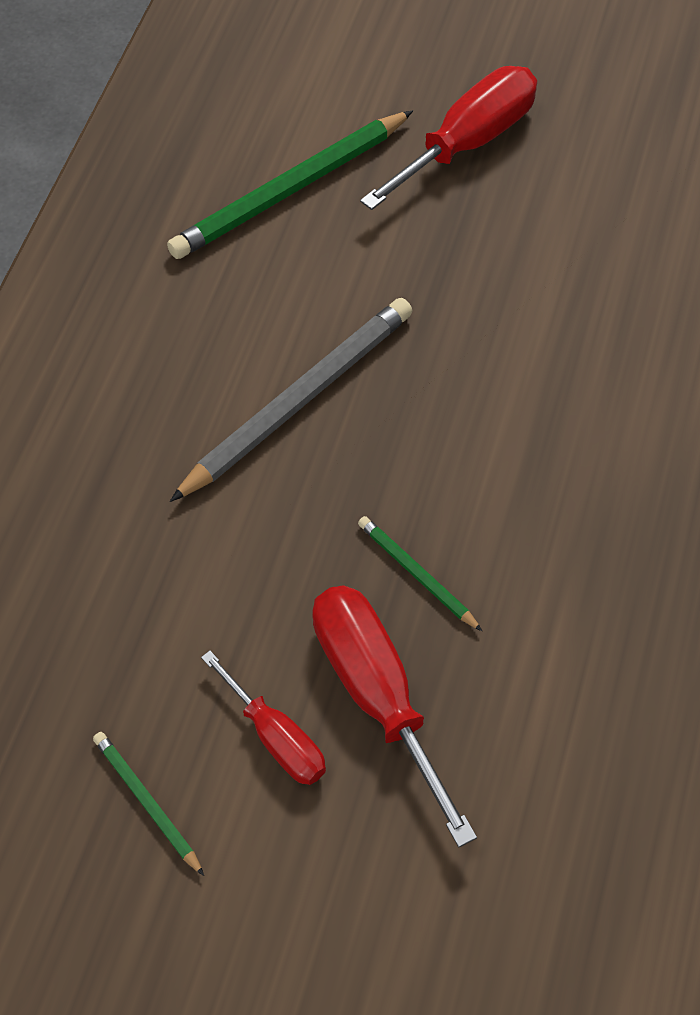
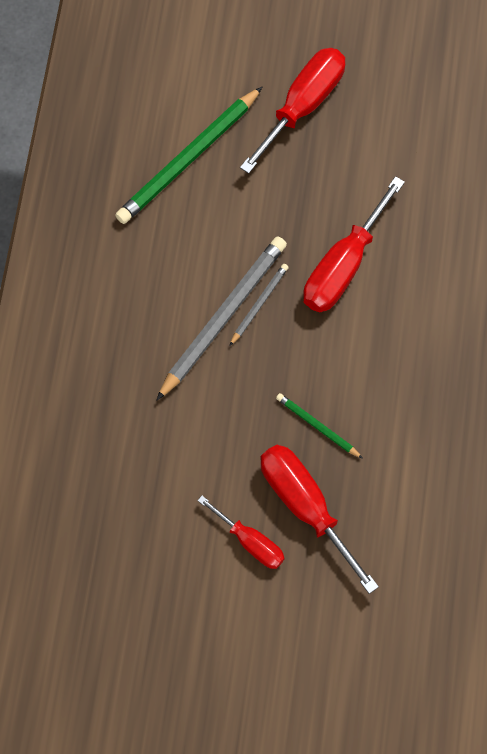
camera: 10 degrees left, 10 degrees up
green pencil [93,732,204,876] -> none
none -> grey pencil [230,264,289,346]
none -> red screwdriver [303,176,405,312]

